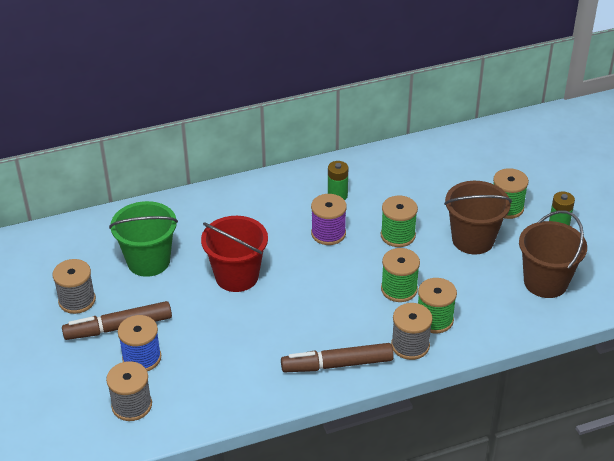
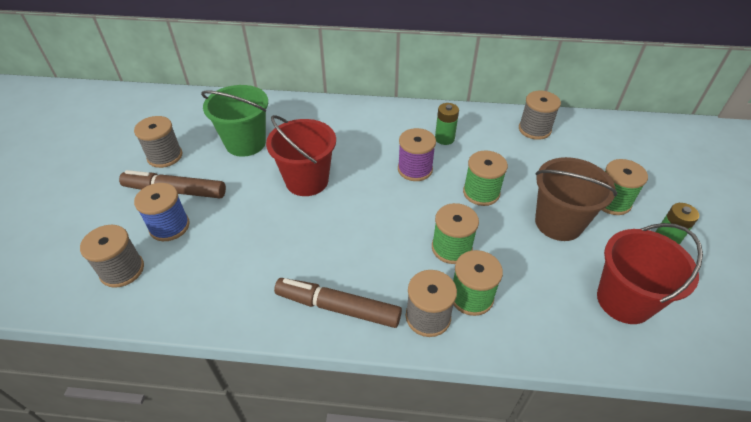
camera: 25 degrees right, 5 degrees up
brown bucket [519,210,587,298] -> red bucket [597,223,703,324]
none -> grey spool [519,91,561,140]

